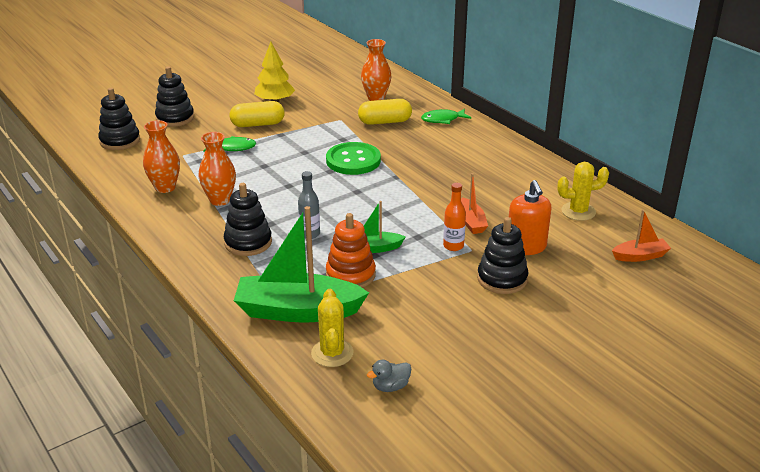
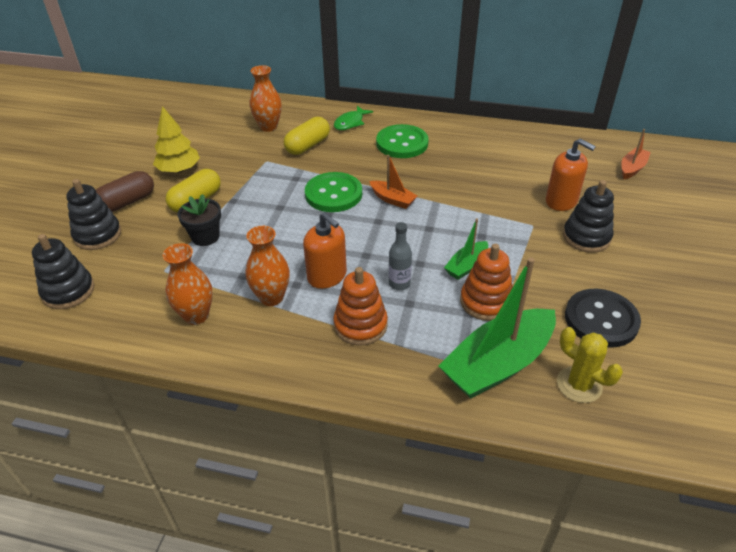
camera: 40 degrees left, 10 degrees up
green fish [203,136,256,152] -> black flower pot [178,194,221,246]
black stacking toy [224,183,272,256] -> orange stacking toy [333,267,388,345]
grey duck [367,360,411,392] -> none
orange bottle [443,183,466,251] -> none
orange boat [461,173,488,234] -> orange boat moved to [369,155,417,209]
yellow cactus [557,162,609,221] -> none
none -> brown capsule [96,171,154,212]
none -> orange soap dispenser [303,212,347,289]
none -> green button [376,124,429,158]
none -> black button [565,289,641,348]

